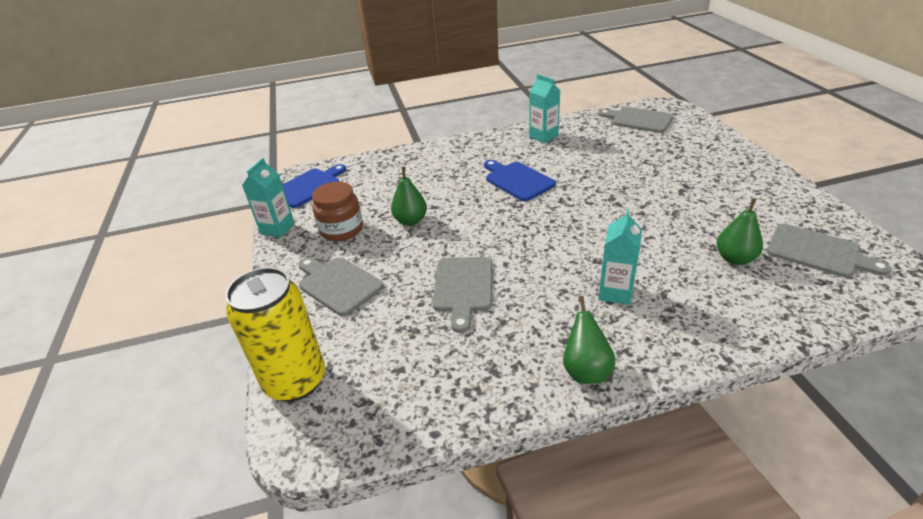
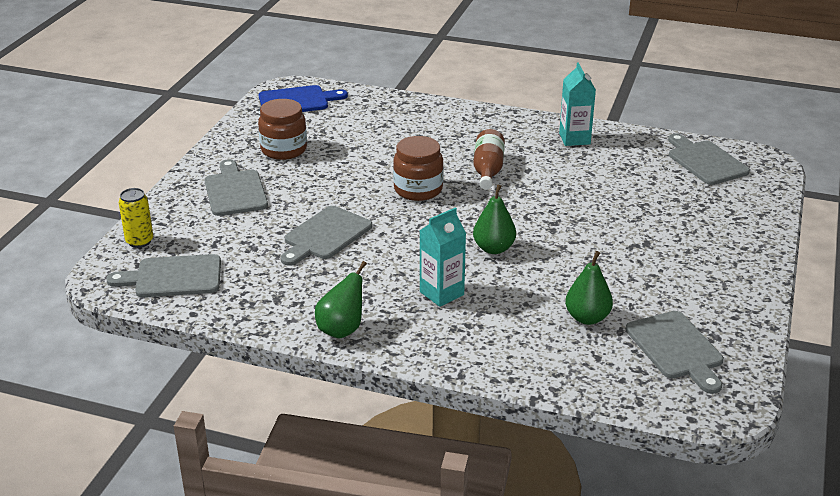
camera: 30 degrees right, 5 degrees down
yellow can [225,267,325,402] -> yellow can [119,188,153,248], size x0.50
turquoise carton [242,158,295,238] -> none
green pear [391,167,427,226] -> green pear moved to [473,184,516,254]
blue cutting board [484,160,556,201] -> brown bottle [473,129,505,190]
none -> grey cutting board [106,254,221,297]
none -> brown jar [393,136,444,201]

